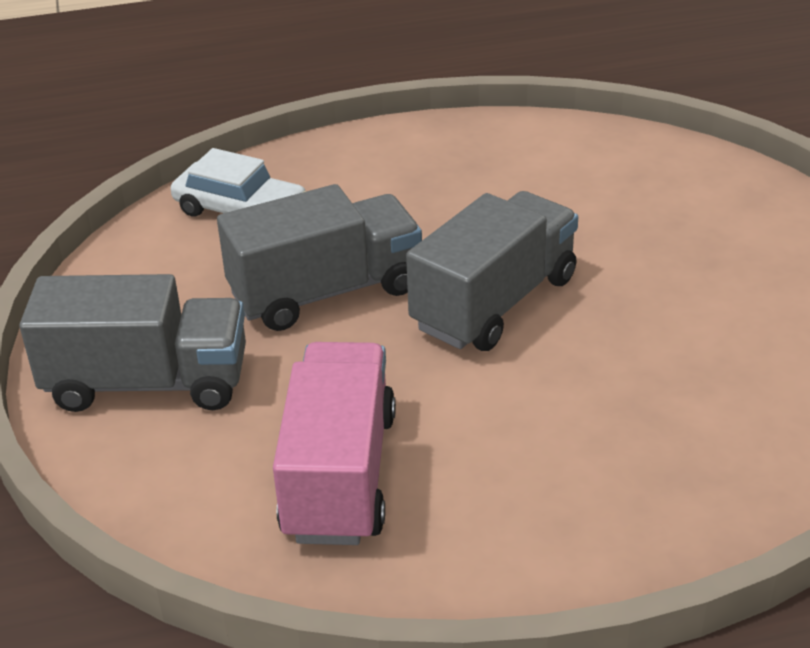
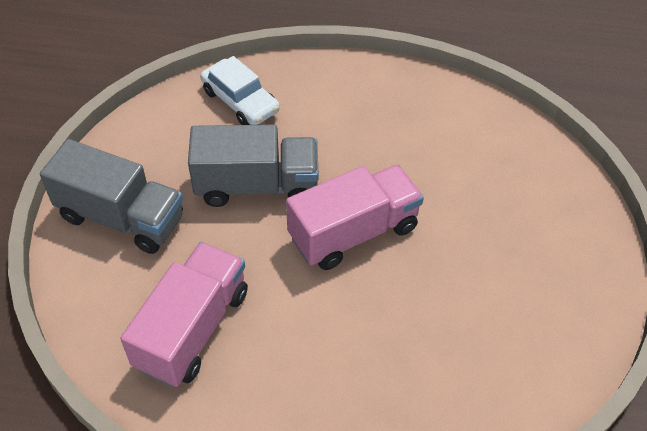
camera: 20 degrees right, 15 degrees up
grey truck [406,191,578,351] -> pink truck [286,165,424,270]

